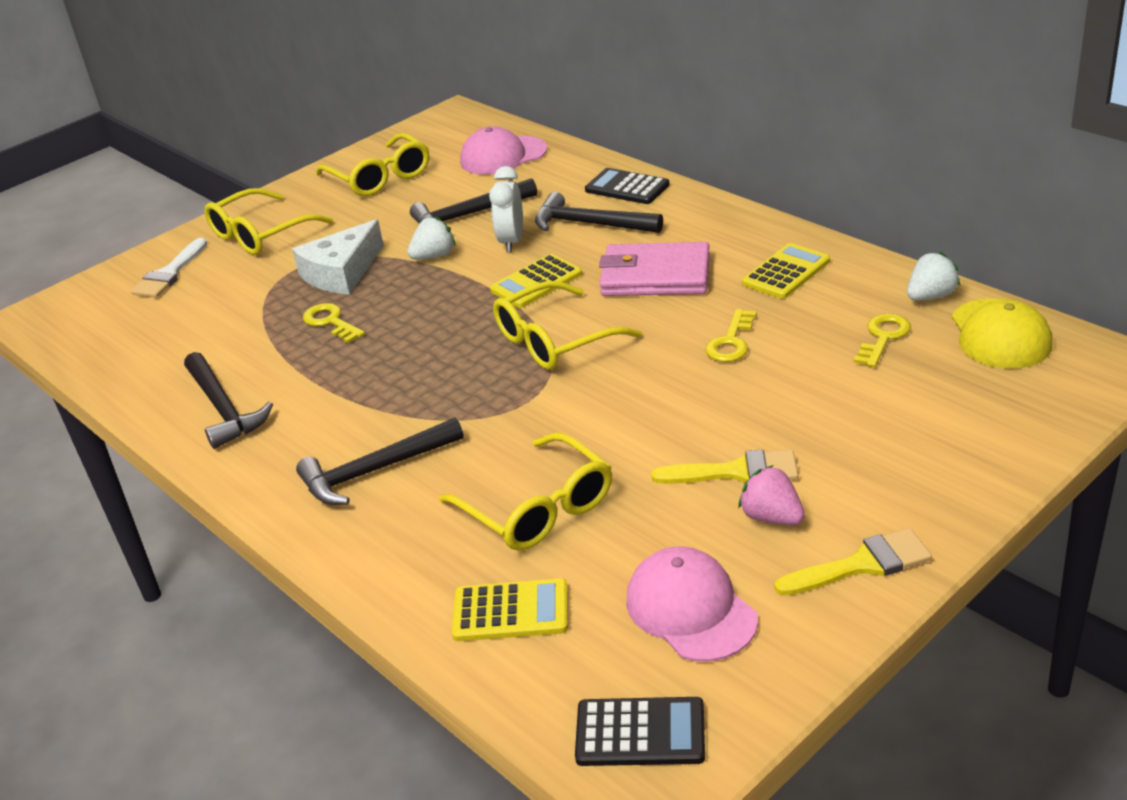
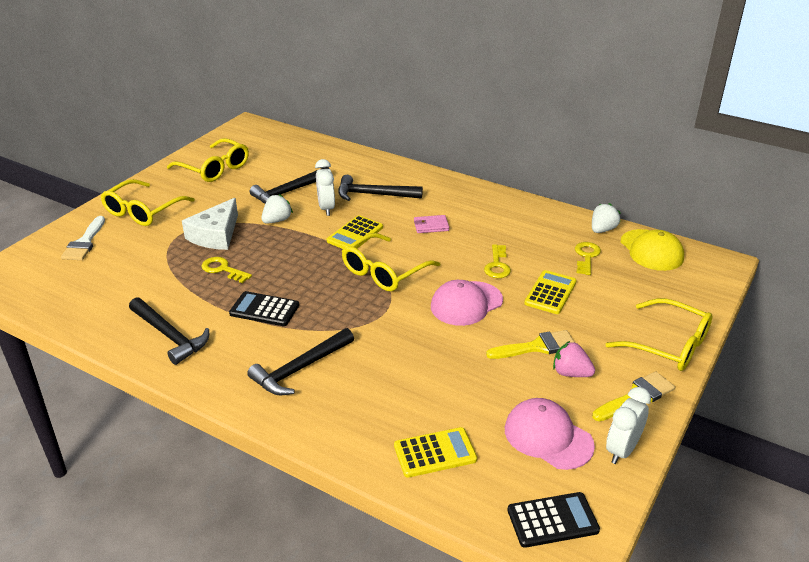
camera: 20 degrees left, 0 degrees up
yellow glasses [439,432,612,551] -> yellow glasses moved to [606,298,713,371]
pink cap [460,127,547,175] -> pink cap moved to [431,280,503,326]
black calculator [585,168,670,204] -> black calculator moved to [229,291,299,326]
pink wallet [599,242,710,296] -> pink wallet [414,215,449,233], size x0.49
yellow calculator [742,243,830,299] -> yellow calculator moved to [524,270,577,314]
none -> white clock [606,387,651,464]

